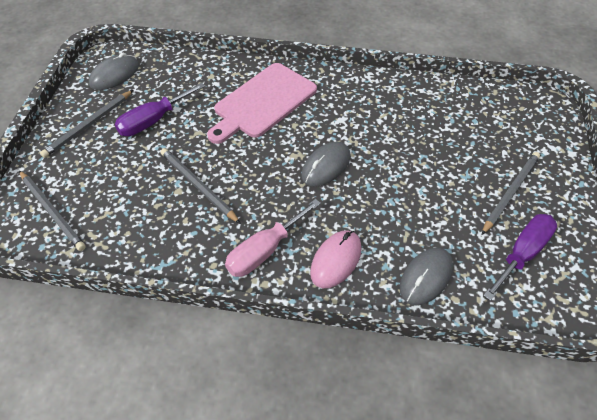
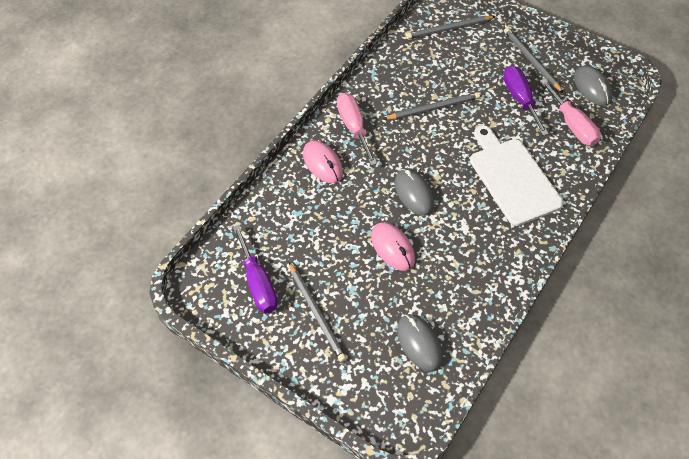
camera: 115 degrees right, 5 degrees up
pink cutting board [207,63,317,144] -> white cutting board [470,125,564,226]
grey mouse [400,248,453,305] -> grey mouse moved to [397,314,443,372]
none -> pink mouse [371,222,415,271]
none -> pink screwdriver [540,79,601,146]

